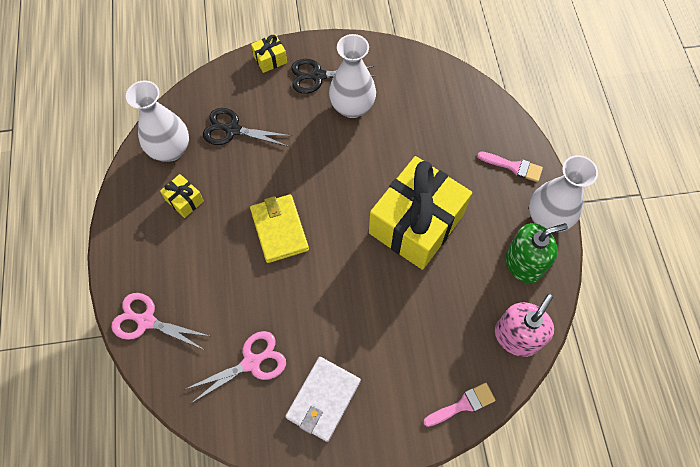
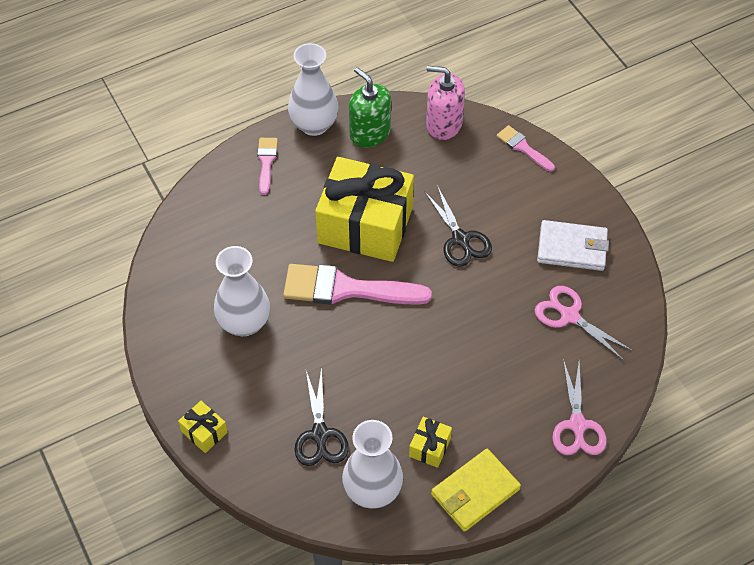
camera: 110 degrees left, 10 degrees down
yellow wallet [250,194,309,263] -> yellow wallet moved to [431,449,521,532]
black scissors [291,59,375,94] -> black scissors moved to [424,185,492,267]
none -> pink brush [283,264,432,305]

